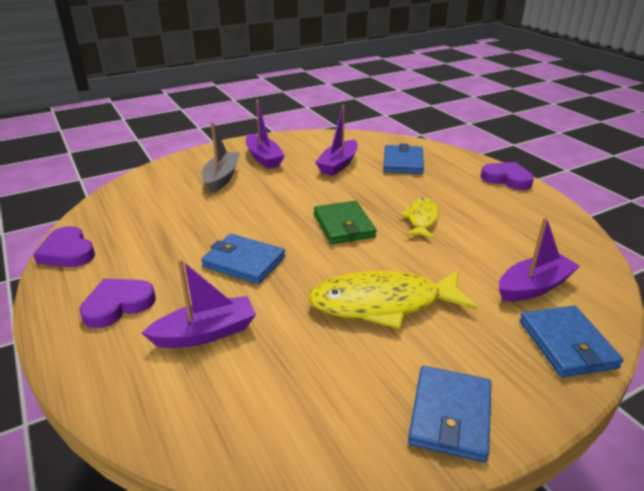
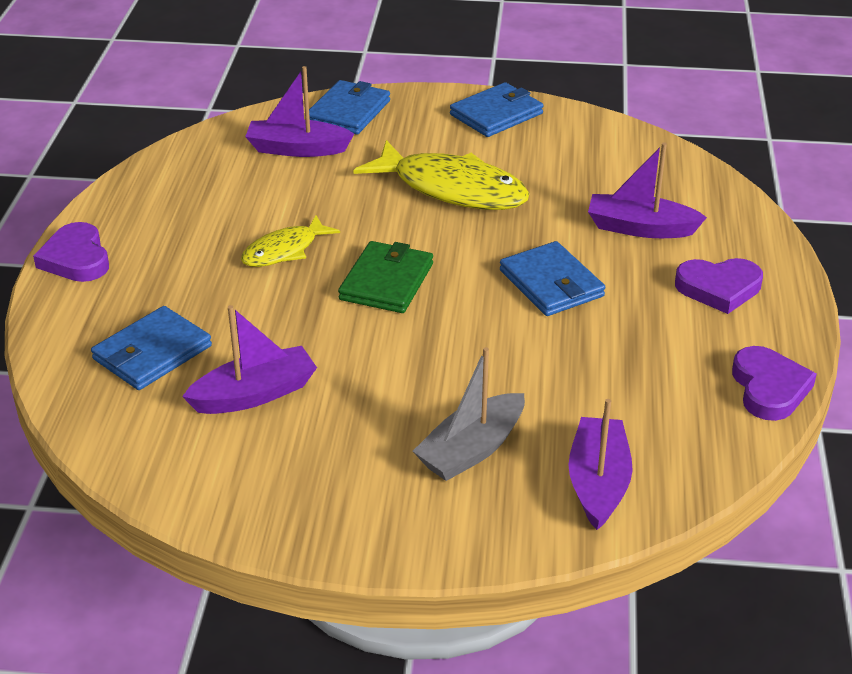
camera: 145 degrees left, 5 degrees up
purple boat [246,100,285,169] -> purple boat moved to [568,399,633,530]

